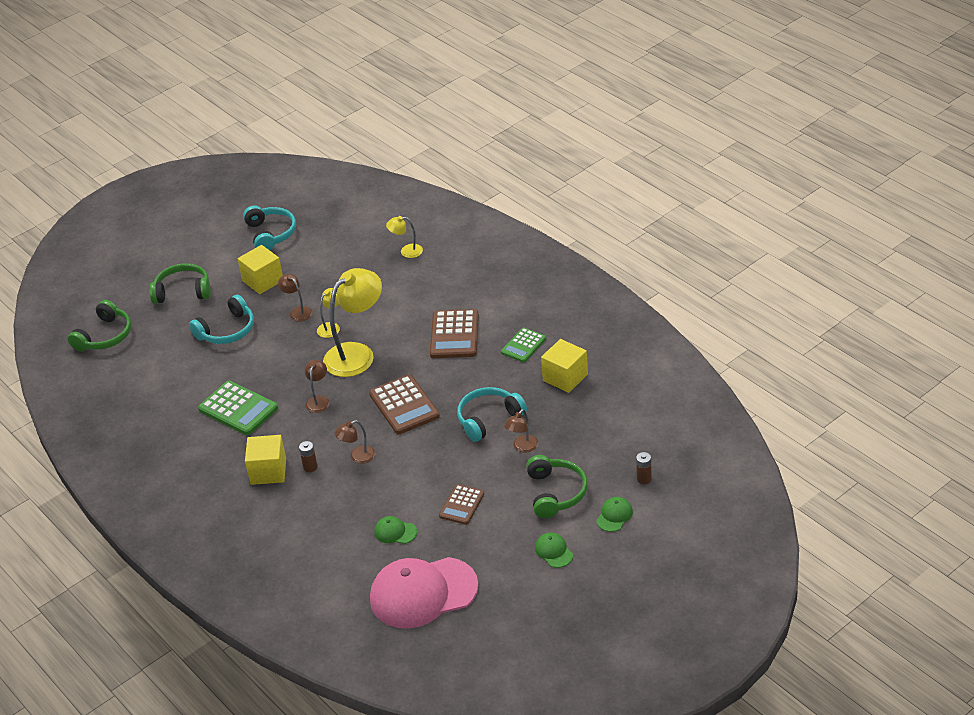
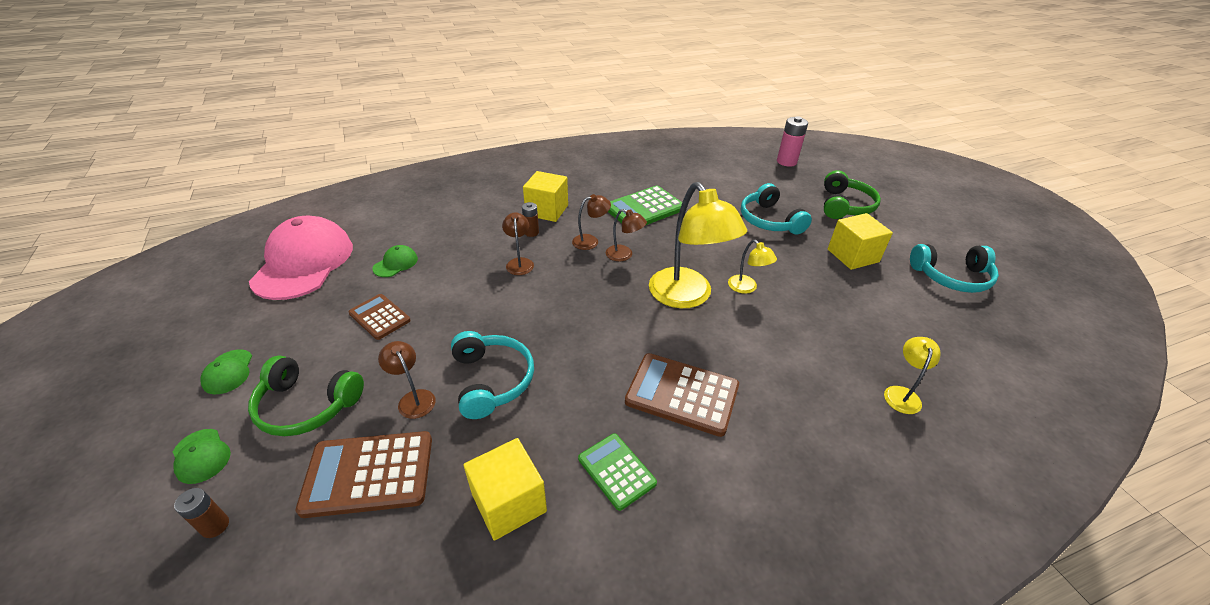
camera: 105 degrees right, 0 degrees up
green headphones [68,300,131,352] -> pink battery [777,116,808,167]
brown lamp [278,274,313,321] -> brown lamp moved to [572,194,611,250]
brown calculator [369,374,440,434] -> brown calculator moved to [296,431,432,518]
green cap [535,533,573,568] -> green cap turned 90 degrees clockwise [200,349,252,394]

